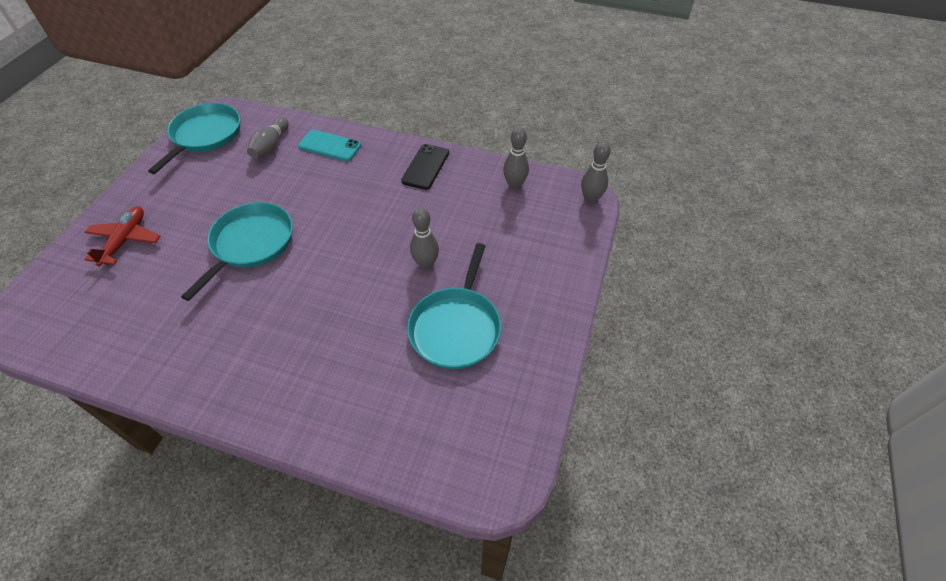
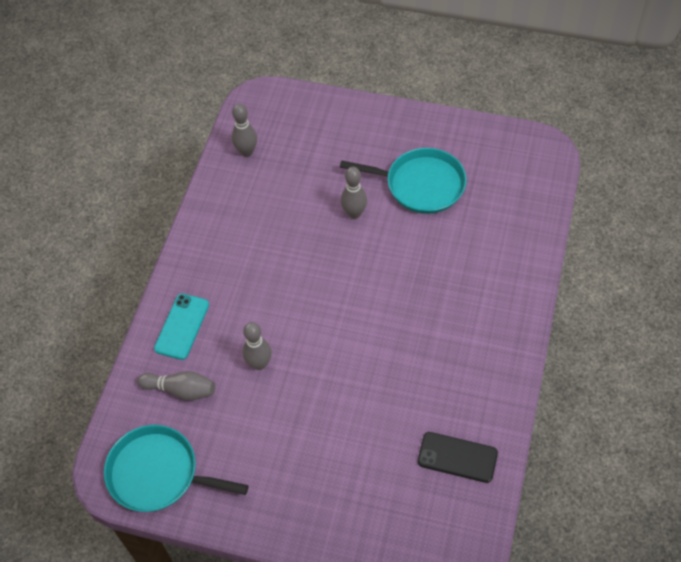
camera: 90 degrees left, 5 degrees up
red plane [84,207,160,267] -> none
turquoise pan [181,202,293,301] -> none
black phone [401,144,449,190] -> black phone moved to [418,432,498,483]
grey bowling pin [581,141,611,204] -> grey bowling pin moved to [243,322,272,370]

